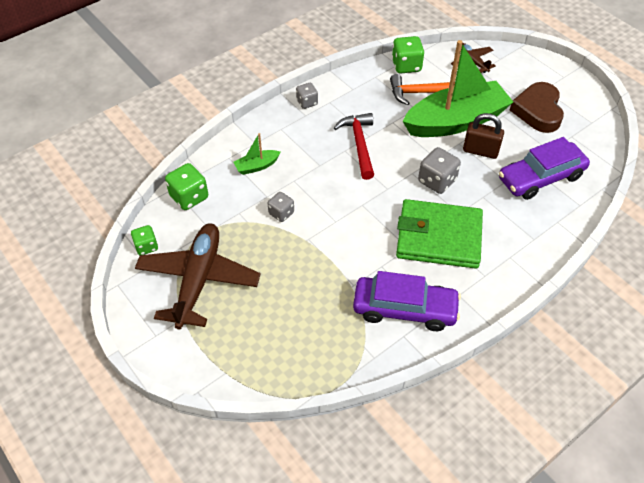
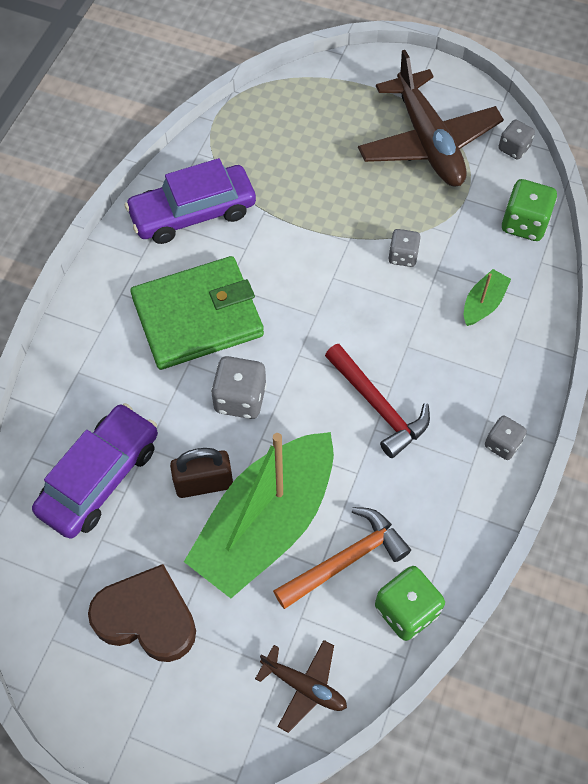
camera: 150 degrees right, 10 degrees up
green dice [131,225,158,255] -> grey dice [498,120,535,160]
brown heart [510,82,564,133] -> brown heart turned 45 degrees counterclockwise [88,564,196,662]

